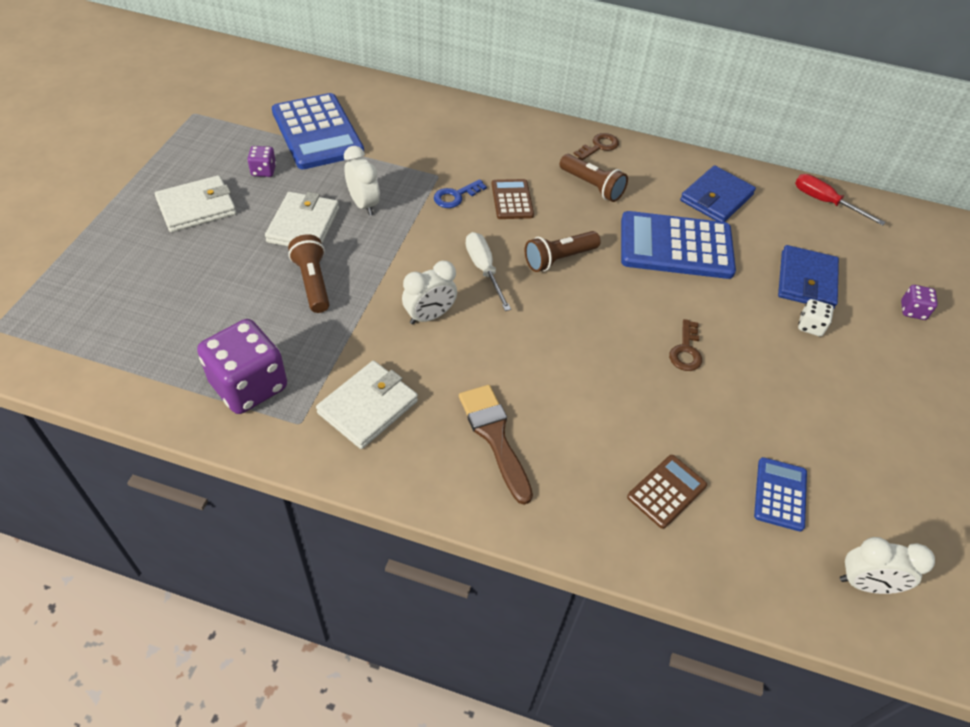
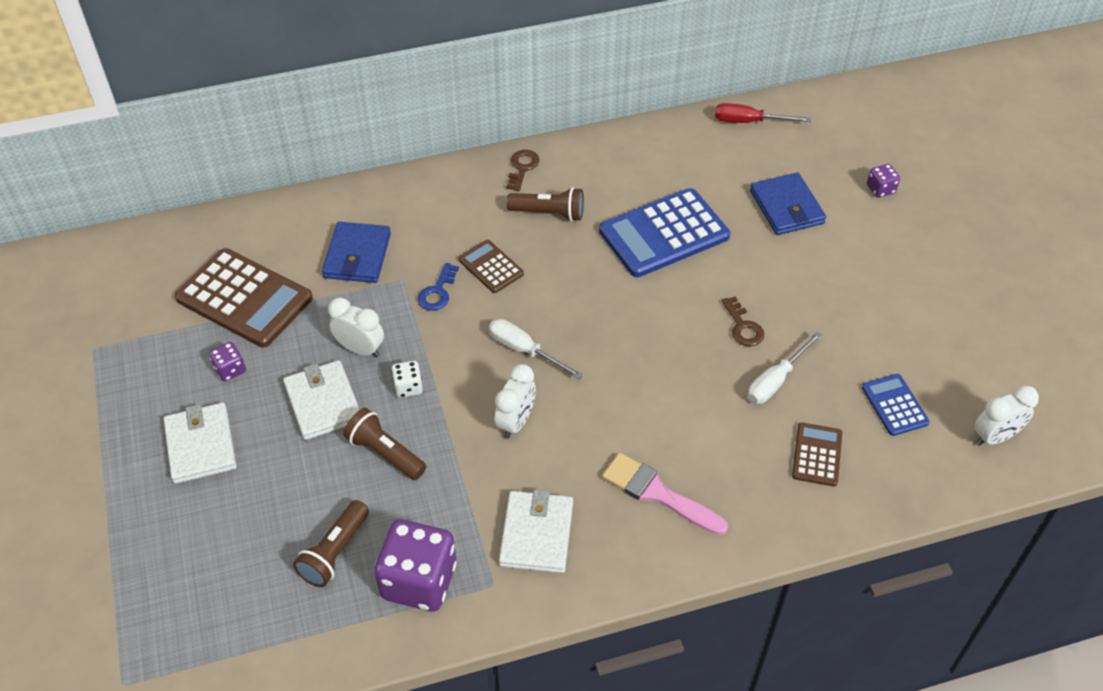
camera: 30 degrees left, 0 degrees up
white wallet [155,175,237,232] -> white wallet turned 45 degrees counterclockwise [163,402,237,484]
blue calculator [272,93,364,169] -> brown calculator [175,248,313,348]
brown brush [459,385,533,505] -> pink brush [602,453,728,535]
brown flashlight [525,231,601,272] -> brown flashlight moved to [293,500,369,587]
blue wallet [680,165,756,222] -> blue wallet moved to [322,222,391,283]
white dice [798,299,834,337] -> white dice moved to [391,361,423,398]
none -> white screwdriver [748,331,822,404]

